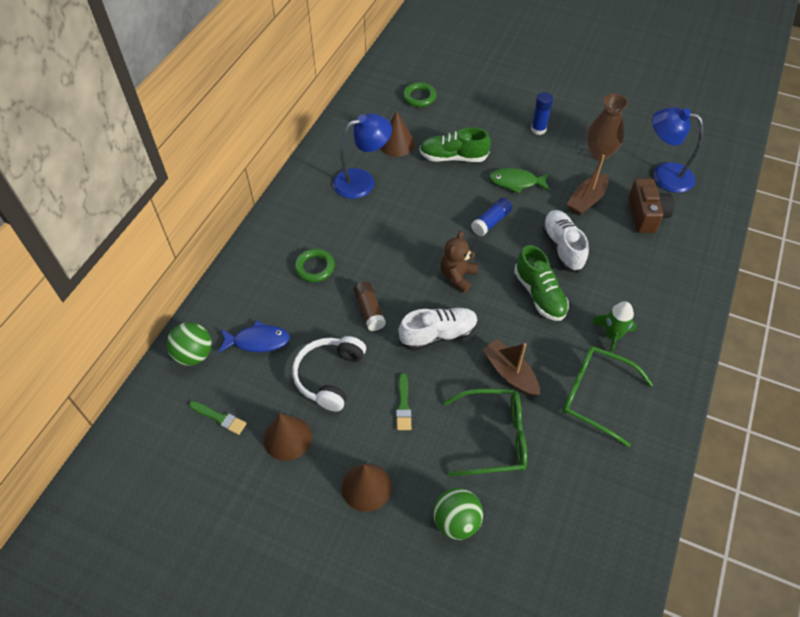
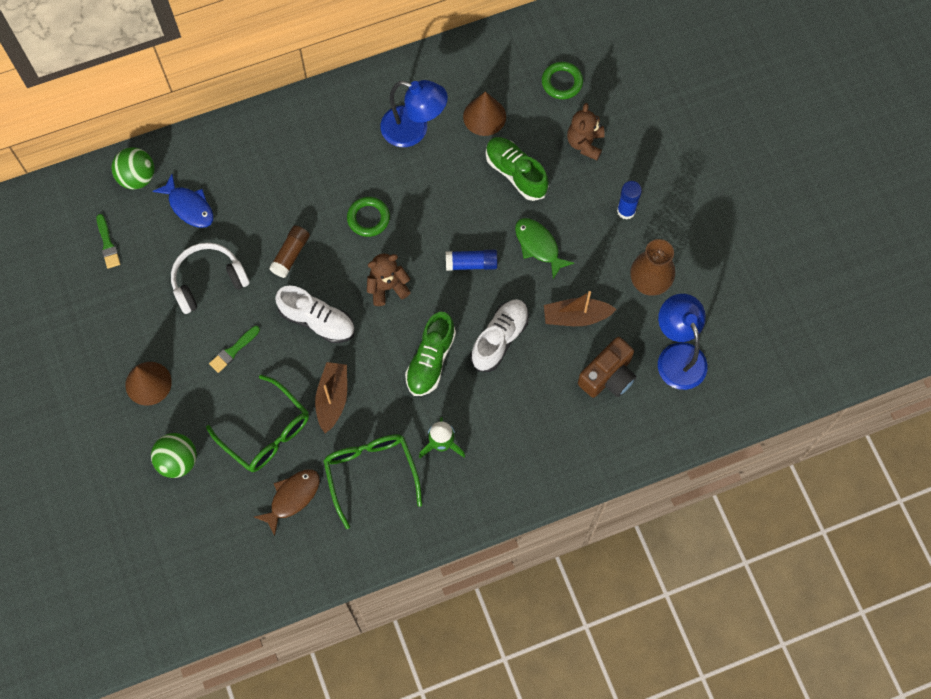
camera: 45 degrees right, 15 degrees up
brown cone [264,413,312,461] -> none
green ring [294,249,335,282] -> green ring moved to [347,197,390,237]
none -> brown fish [254,469,320,536]
none -> brown teddy bear [567,103,605,160]

